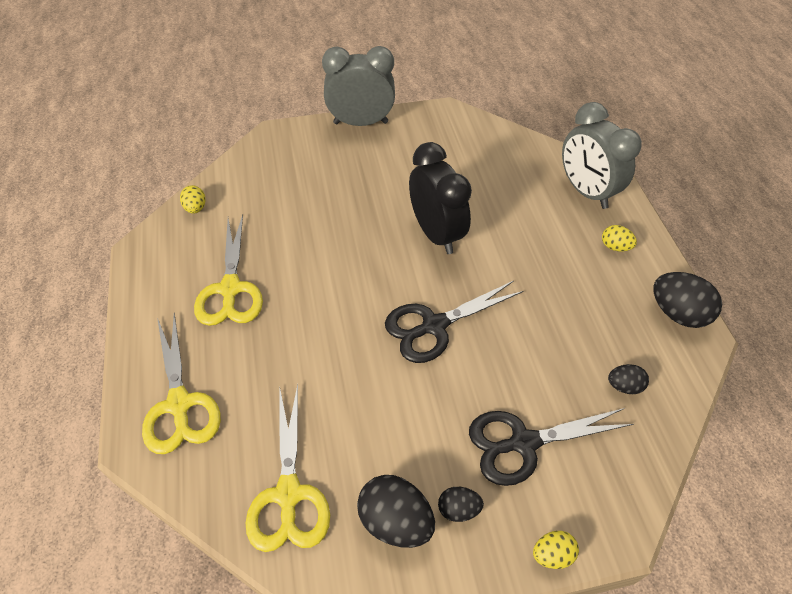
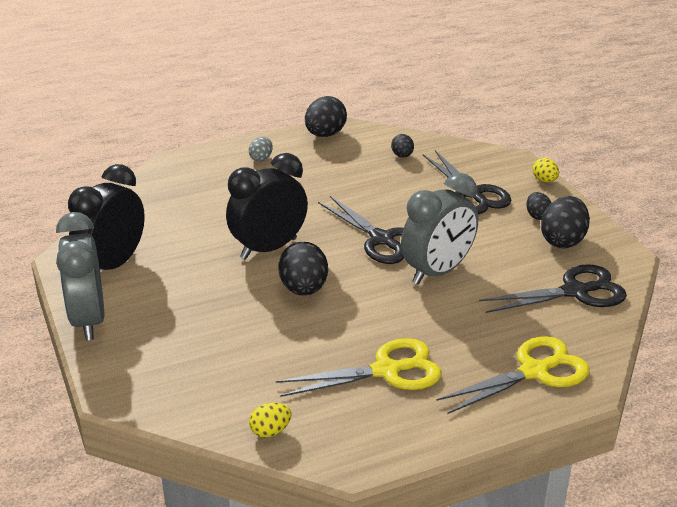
camera: 100 degrees left, 20 degrees down
yellow scissors [246,384,330,552] -> black scissors [479,264,627,313]
grey clock [562,102,642,209] -> grey clock moved to [401,173,478,285]
yellow egg [602,225,637,251] -> grey egg [249,137,273,162]
none -> black clock [68,164,145,270]
none -> black egg [278,242,328,296]

